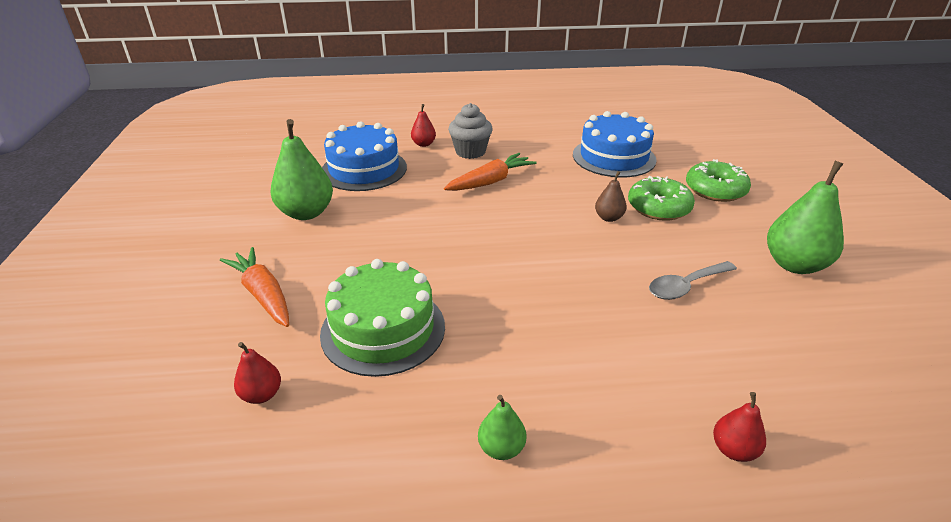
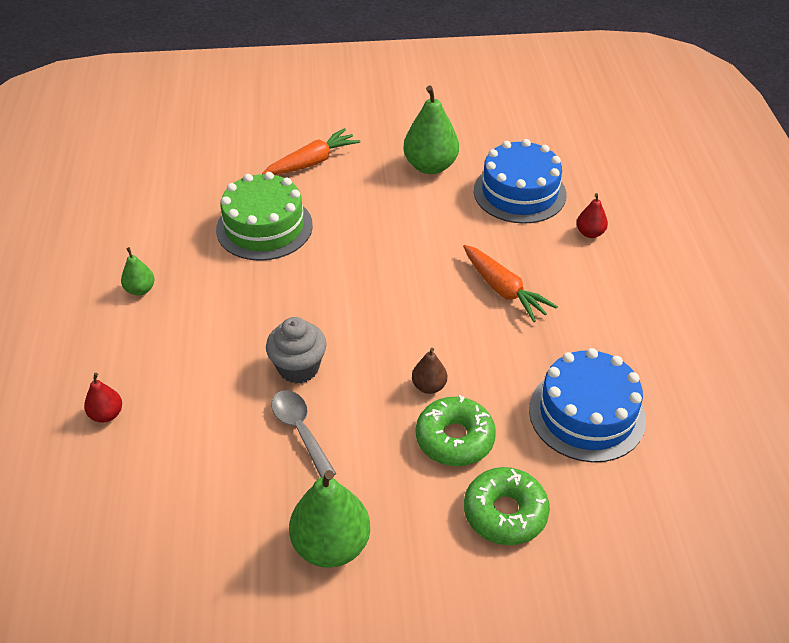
camera: 90 degrees right, 10 degrees up
red pear [234,342,281,404] -> none
grey cupcake [448,103,493,159] -> grey cupcake moved to [266,317,327,383]

